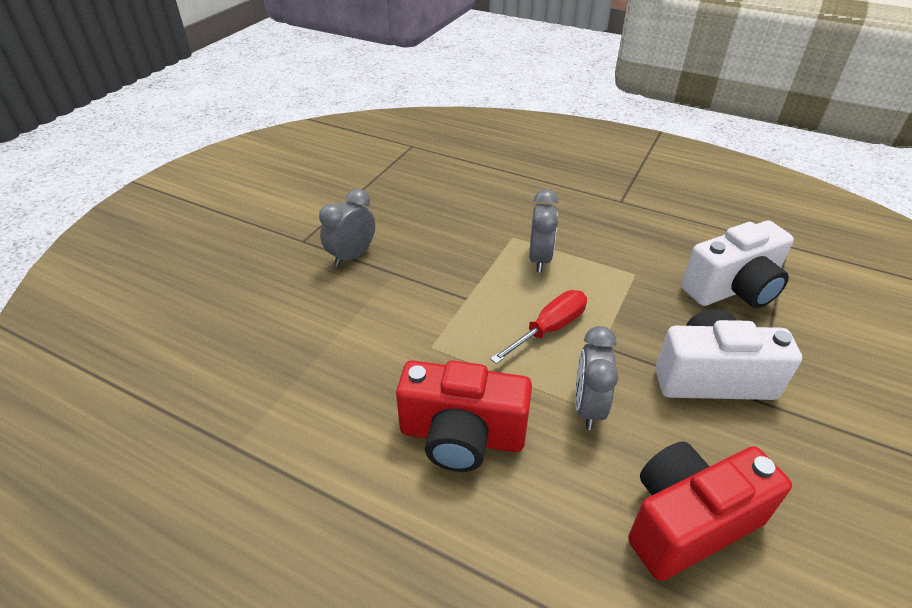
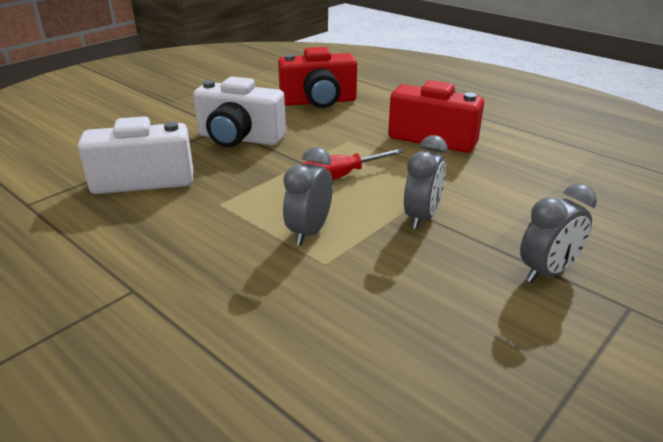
camera: 165 degrees left, 10 degrees down
grey clock [575,326,619,430] -> grey clock moved to [404,135,448,230]

